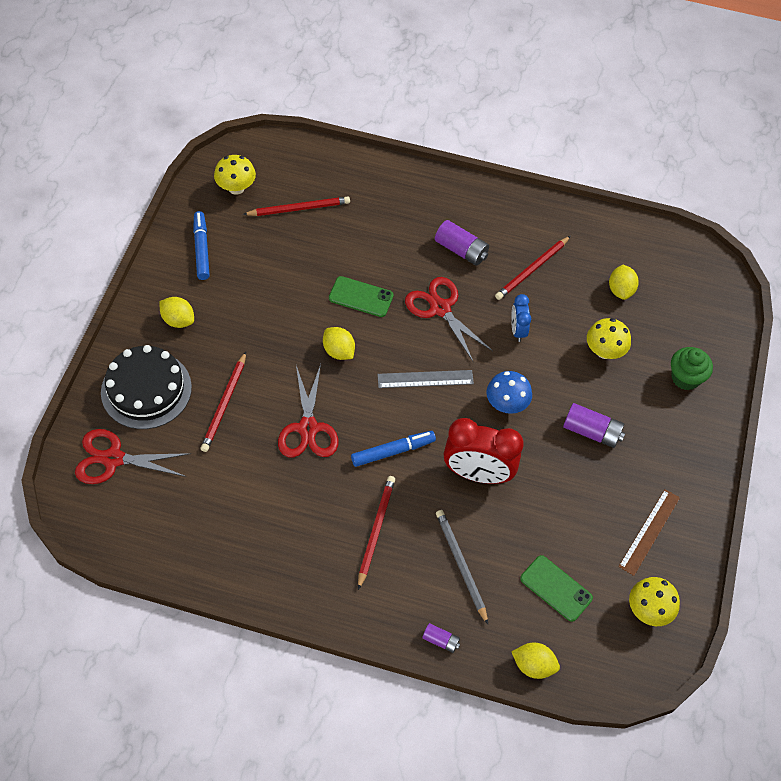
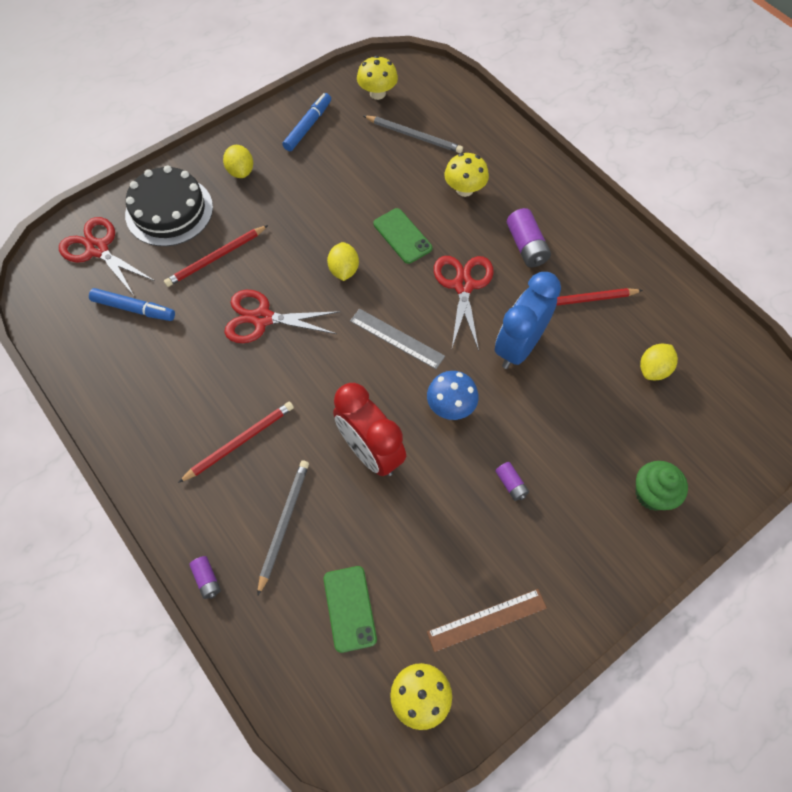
camera: 40 degrees right, 5 degrees up
red pencil [243,196,350,216] -> grey pencil [364,116,463,153]
red scissors [278,364,338,457] -> red scissors turned 60 degrees clockwise [224,290,340,343]
blue marker [351,431,436,467] -> blue marker moved to [89,288,175,321]
blue clock [511,294,531,342] -> blue clock [495,272,561,369], size x1.92
yellow lemon [511,643,560,679] -> none
purple battery [563,403,625,448] -> purple battery [495,462,529,501], size x0.57
yellow mushroom [587,318,631,359] -> yellow mushroom moved to [444,153,489,197]

